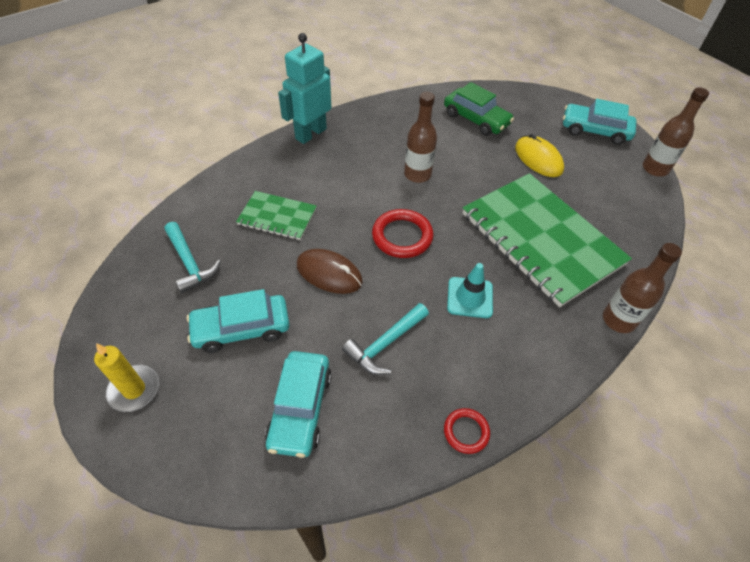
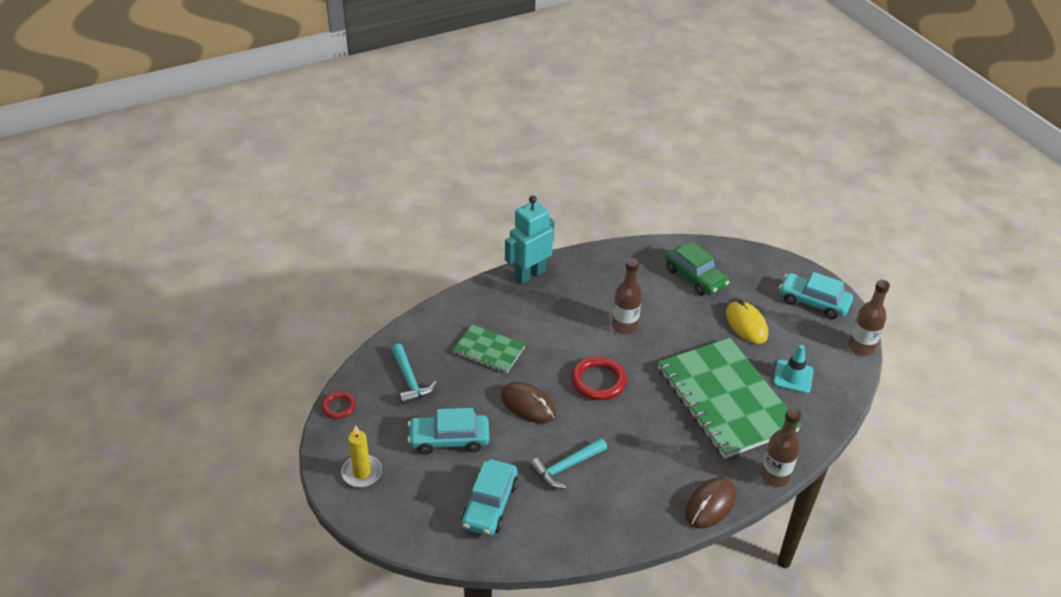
camera: 10 degrees right, 10 degrees down
red ring [444,408,490,454] -> red ring moved to [322,392,356,419]
turquoise traffic cone [447,263,493,318] -> turquoise traffic cone moved to [773,345,814,393]
none -> brown mouse [685,477,736,528]

